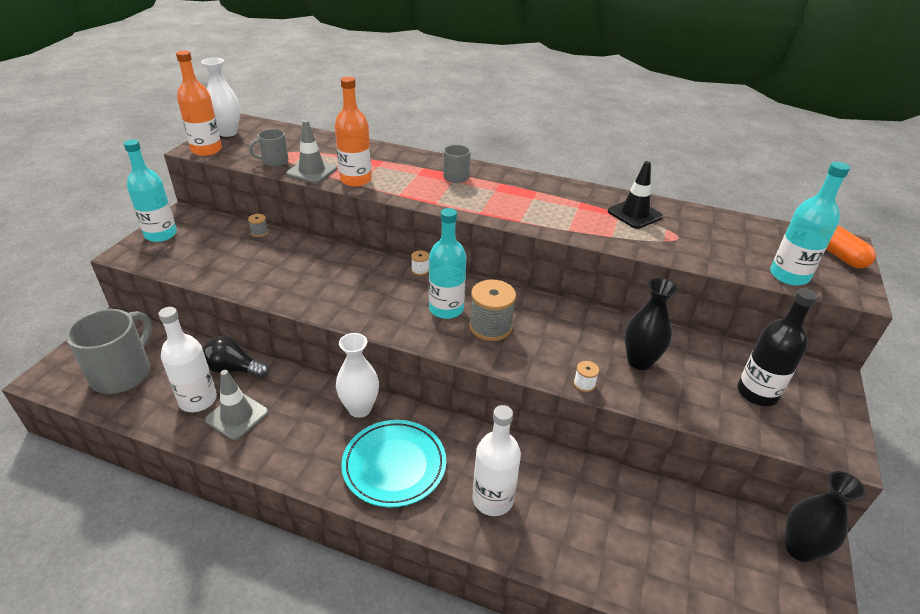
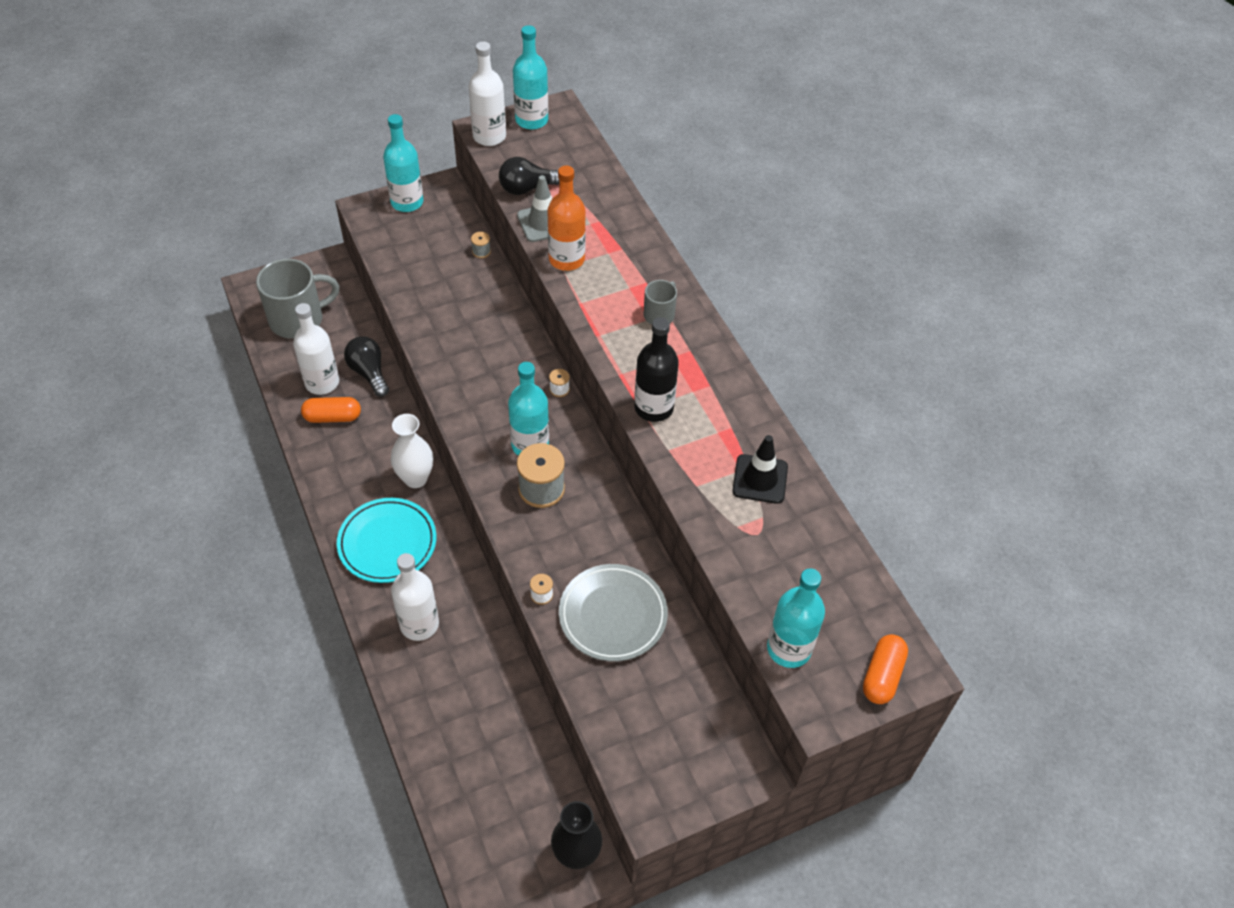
camera: 45 degrees right, 15 degrees up
orange bottle [176,51,222,156] -> white bottle [468,42,506,146]
white vase [201,58,240,137] -> turquoise bottle [513,25,548,130]
grey traffic cone [205,370,268,440] -> orange capsule [301,397,361,423]
grey mug [249,129,289,166] -> black light bulb [499,157,559,195]
black vase [625,278,678,370] -> grey plate [559,564,668,662]
black bottle [737,288,817,406] -> black bottle moved to [634,317,679,422]

